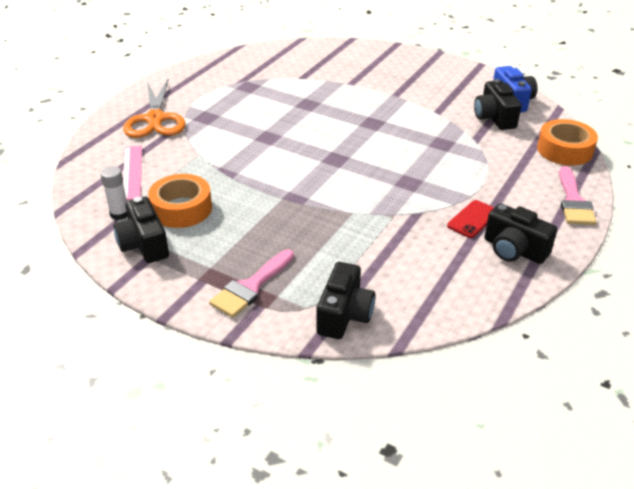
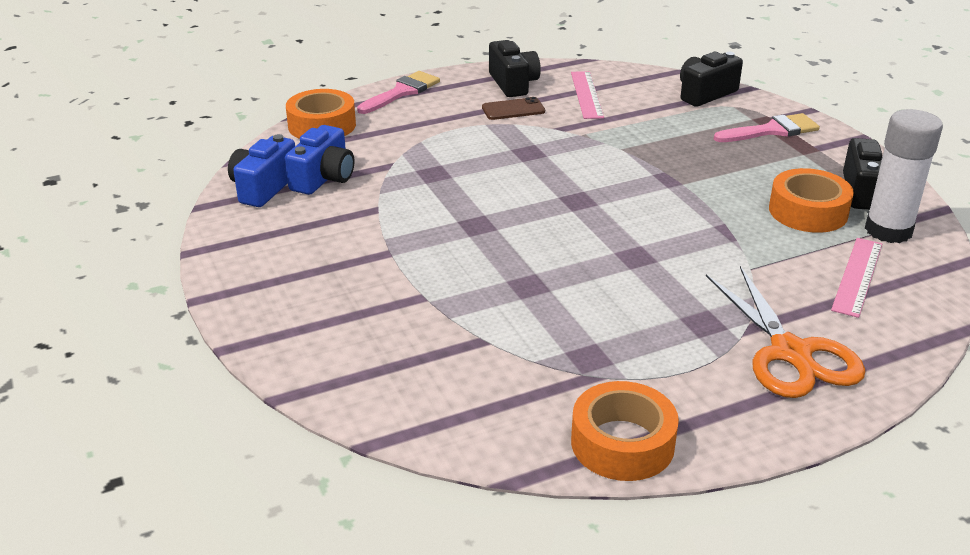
camera: 145 degrees left, 5 degrees down
white glue stick [100,166,128,220] -> white glue stick [865,109,943,243], size x1.83
orange scissors [123,79,186,138] -> orange scissors turned 135 degrees clockwise [706,266,865,398]
red phone [447,200,494,238] -> brown phone [482,97,545,120]
black camera [474,79,521,130] -> blue camera [285,125,354,195]
none -> pink ruler [571,71,604,119]
none -> orange tape [571,381,679,481]

